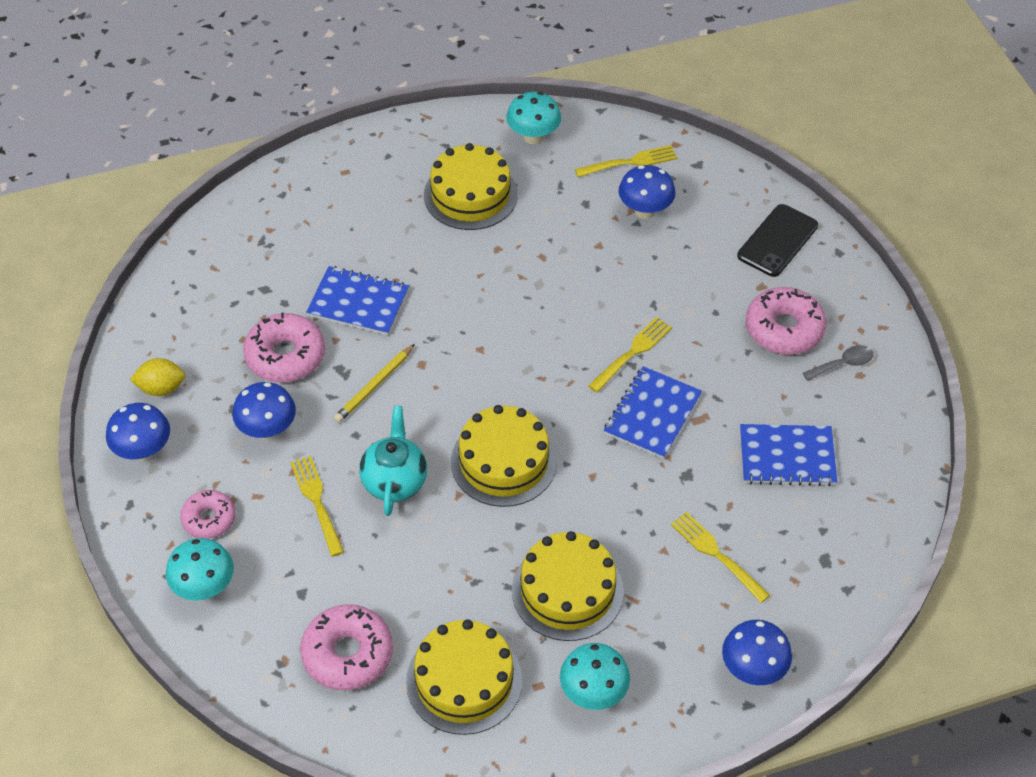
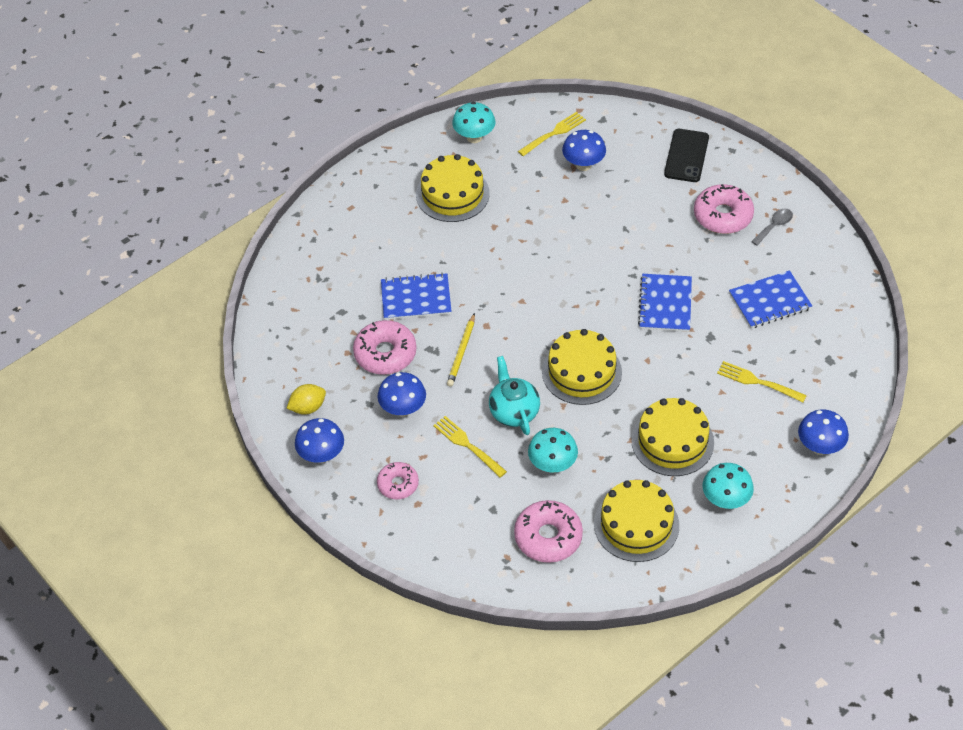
camera: 20 degrees left, 0 degrees up
turquoise mushroom [166,538,234,601] -> turquoise mushroom moved to [528,428,578,473]
yellow fork [588,317,672,393] -> none

